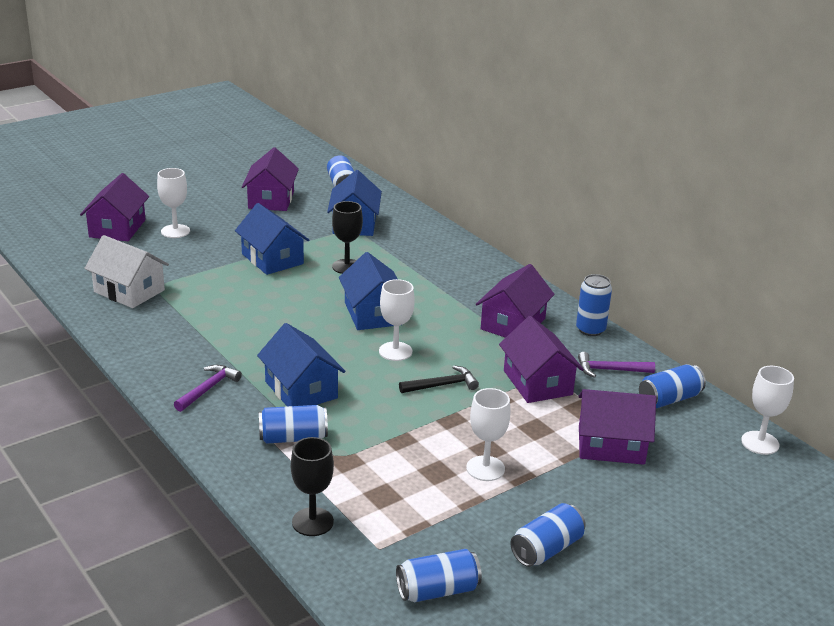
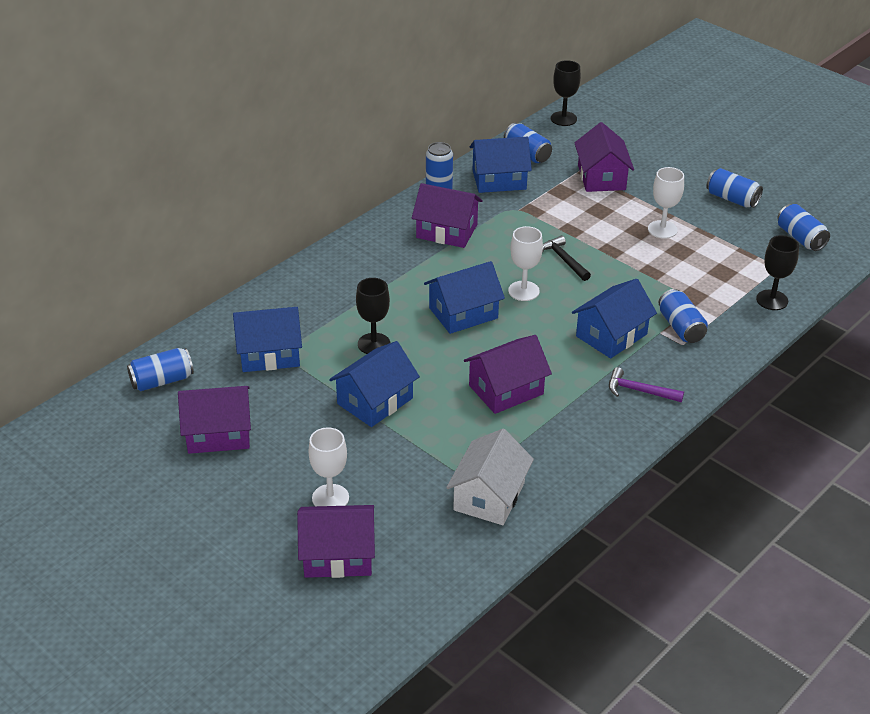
camera: 100 degrees left, 10 degrees up
purple house [499,316,584,403] -> purple house moved to [464,335,552,414]
purple hammer [578,352,655,378] -> blue house [470,137,532,193]
white goblet [741,366,794,455] -> black goblet [551,60,581,126]

